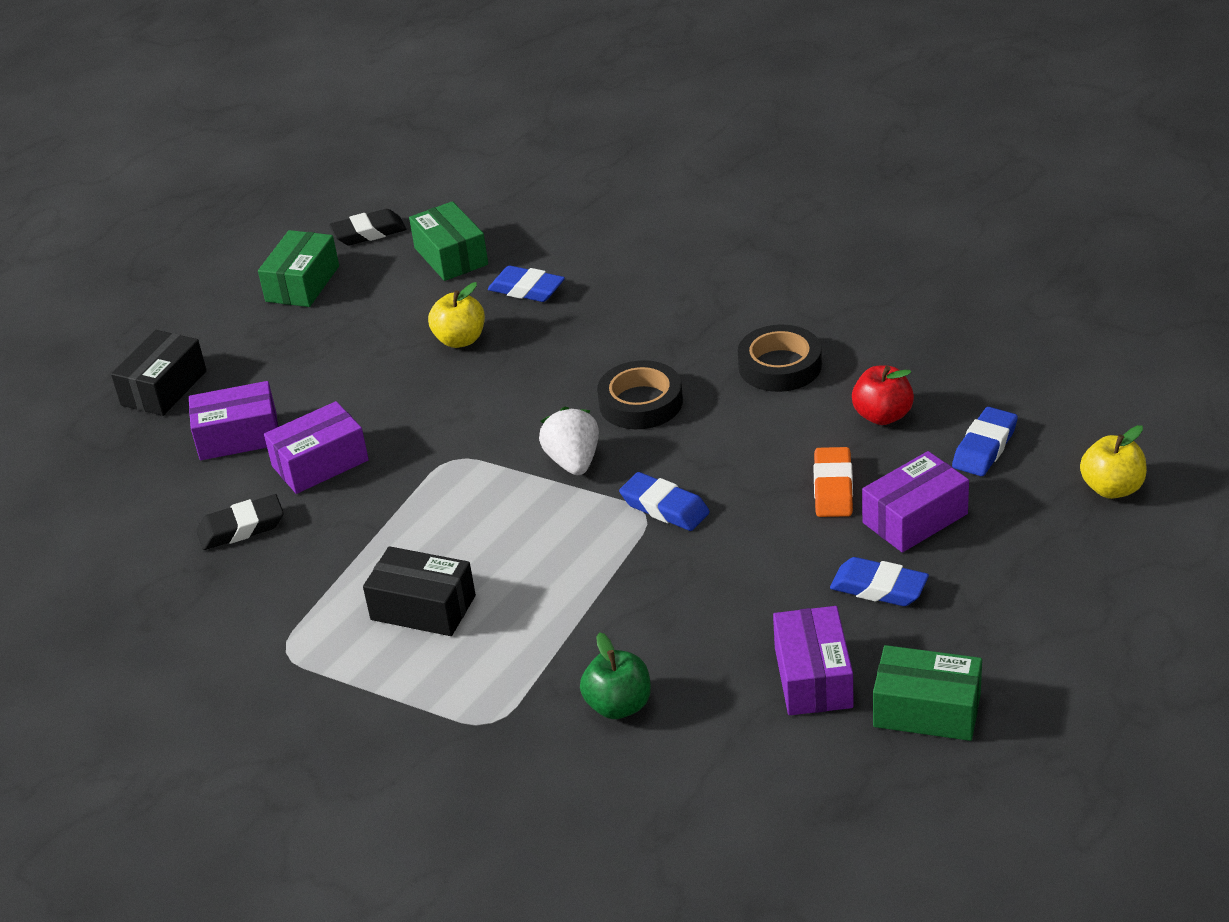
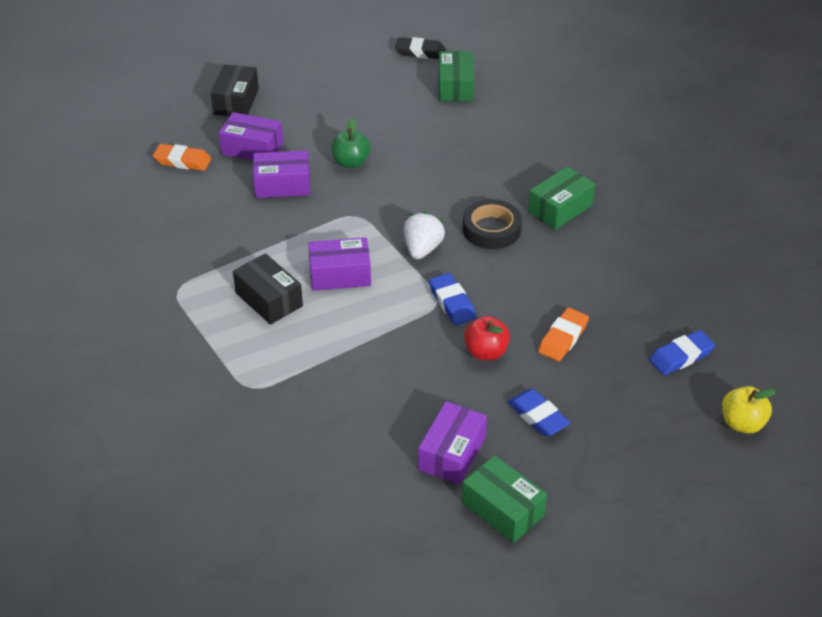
camera: 25 degrees right, 5 degrees up
black box [111,330,207,416] -> black box turned 45 degrees counterclockwise [211,65,259,116]
black eraser [196,494,284,550] -> none
green box [258,230,339,307] -> green box moved to [528,166,595,230]
yellow apple [428,282,485,348] -> none
blue eraser [488,266,565,302] -> none
green apple [580,632,651,719] -> green apple moved to [331,118,371,168]
black tape [738,325,822,392] -> none
red apple [852,366,914,425] -> red apple moved to [464,316,510,360]
purple box [862,451,969,552] -> purple box moved to [308,237,371,291]
none -> orange eraser [153,144,211,171]

